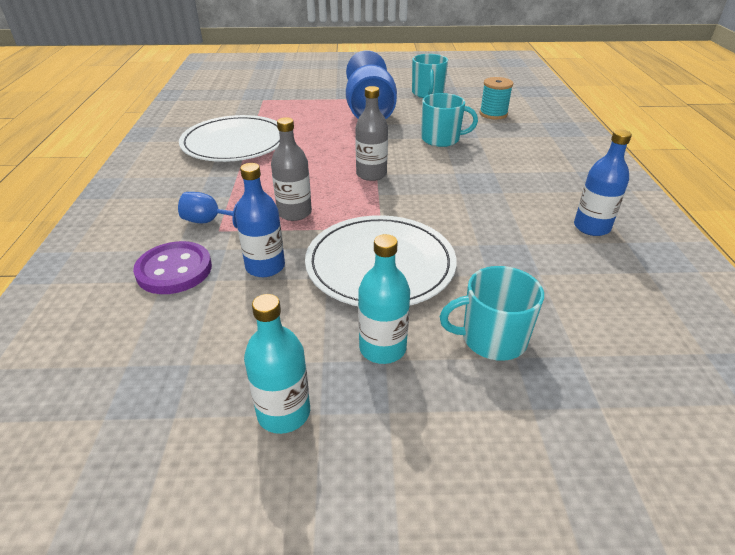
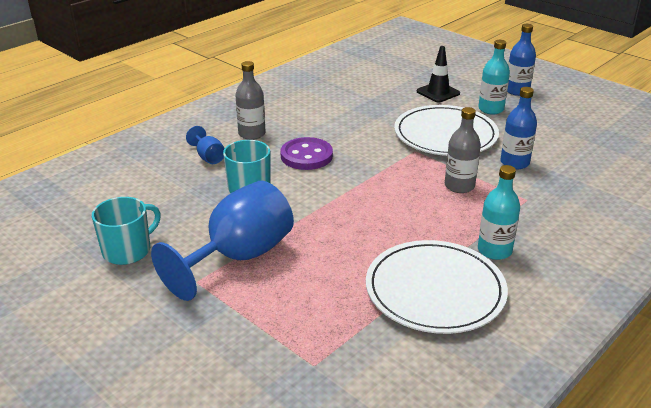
camera: 135 degrees left, 5 degrees down
purple button [133,241,212,294] -> purple button moved to [280,137,333,170]
blue goblet [178,192,239,228] -> blue goblet moved to [186,126,225,164]
turquoise bottle [244,294,310,434] -> turquoise bottle moved to [478,165,520,260]
grey bottle [355,86,388,181] -> grey bottle moved to [235,61,265,140]
turquoise mug [440,266,544,361] -> black traffic cone [417,46,460,103]
turquoise spool [479,77,513,119] -> none
blue bottle [574,129,632,236] -> blue bottle moved to [507,24,536,96]

